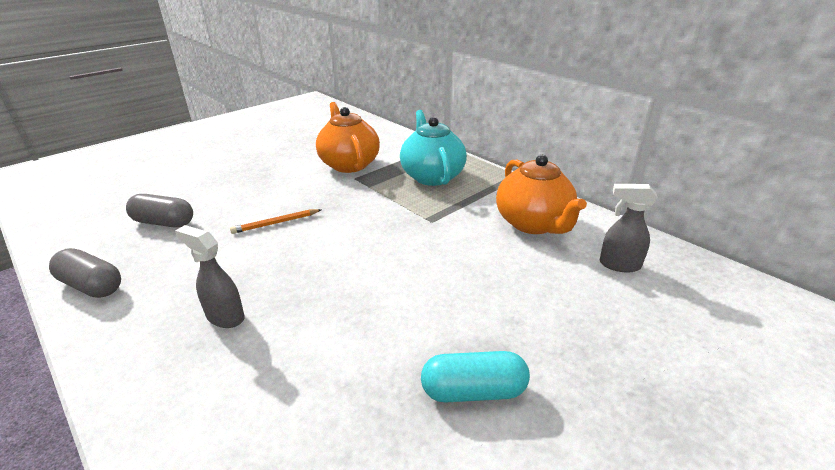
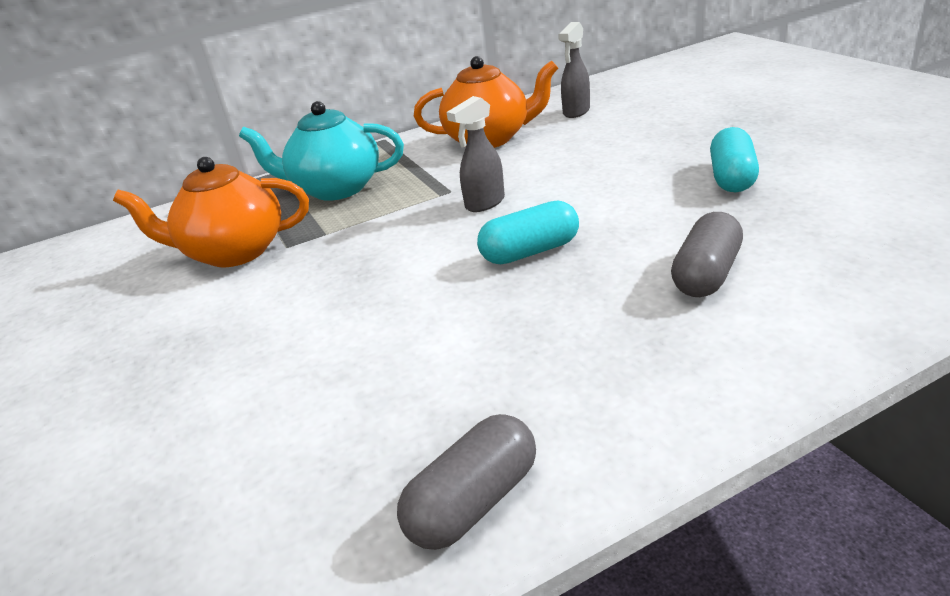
camera: 70 degrees left, 0 degrees up
grey capsule [126,194,193,228] -> grey capsule moved to [671,212,743,297]
grey spray bottle [175,225,245,328] -> grey spray bottle moved to [447,96,505,212]
orange pencil [230,209,321,234] -> none
none -> turquoise capsule [477,200,579,264]

